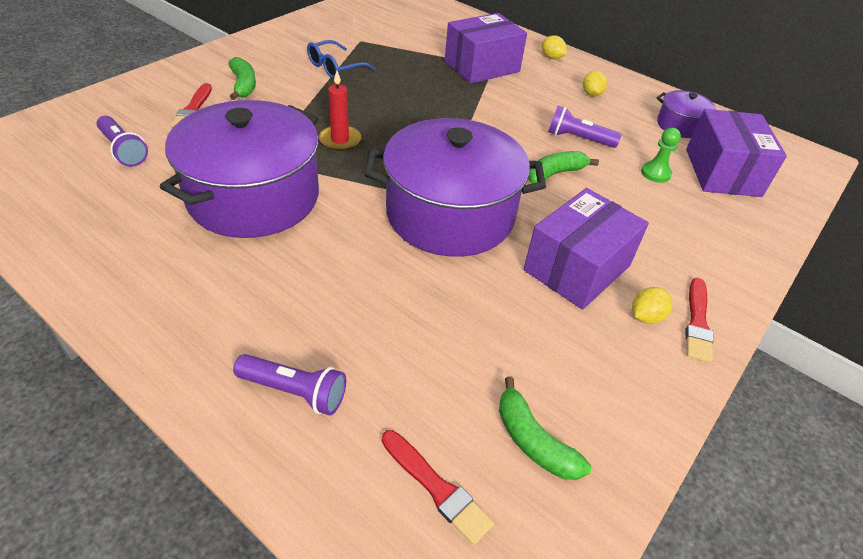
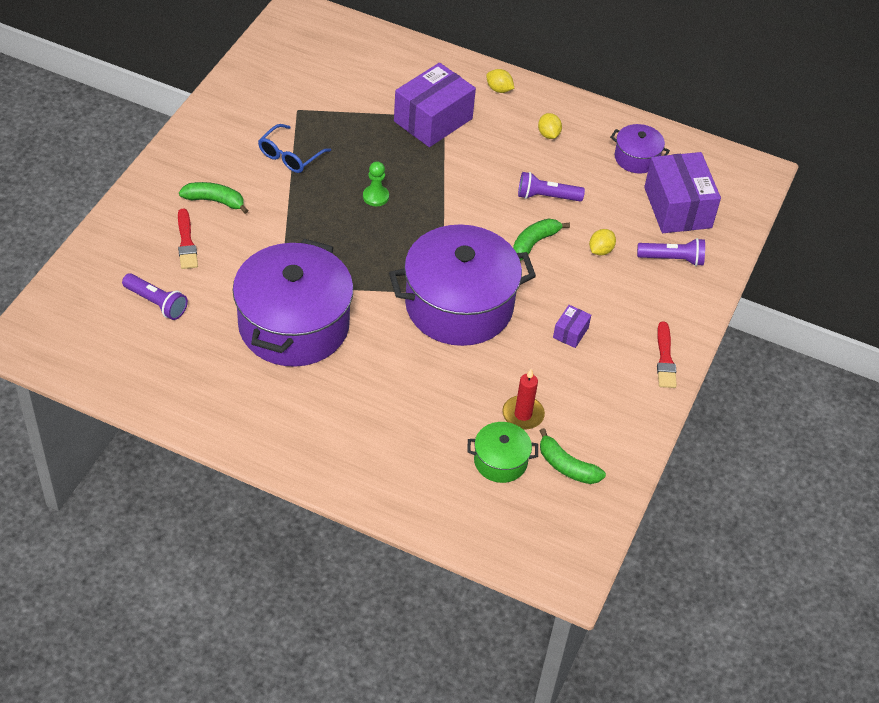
camera: 15 degrees left, 5 degrees up
green banana [229,57,256,100] -> green banana turned 45 degrees counterclockwise [179,182,248,214]
purple flashlight [233,354,346,415] -> purple flashlight moved to [637,238,705,266]
red candle [319,71,361,151] -> red candle moved to [502,369,545,430]
red brush [382,430,494,545] -> none
purple box [524,188,649,310] -> purple box [553,305,591,348], size x0.45
yellow lemon [632,287,673,324] -> yellow lemon moved to [589,229,616,256]
green pawn [641,128,681,183] -> green pawn moved to [363,161,389,206]
none -> green pot [467,422,538,483]

